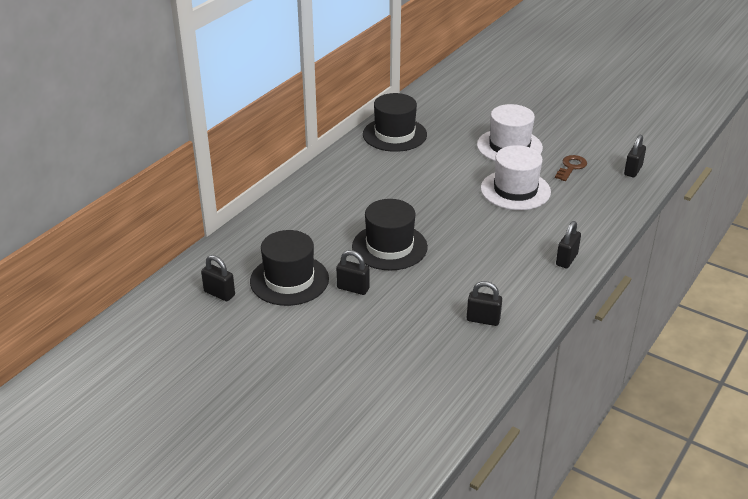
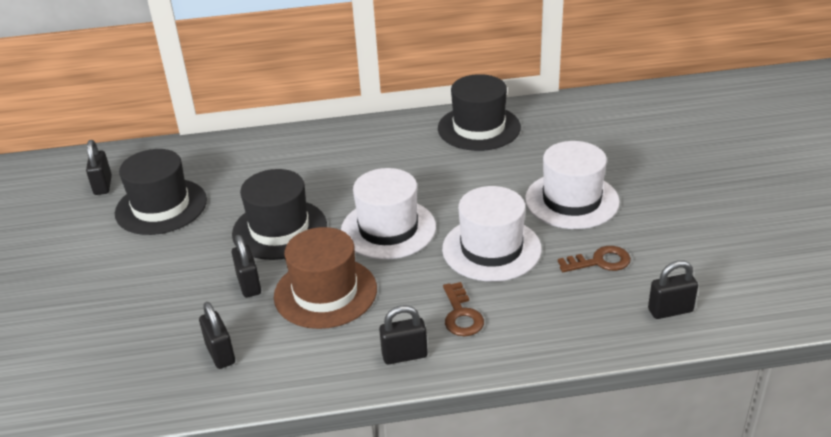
camera: 50 degrees right, 0 degrees up
black padlock [336,250,370,295] -> black padlock moved to [231,235,261,298]
none -> brown hat [274,227,377,329]
none -> white hat [341,168,436,260]
none -> brown key [443,282,484,336]

